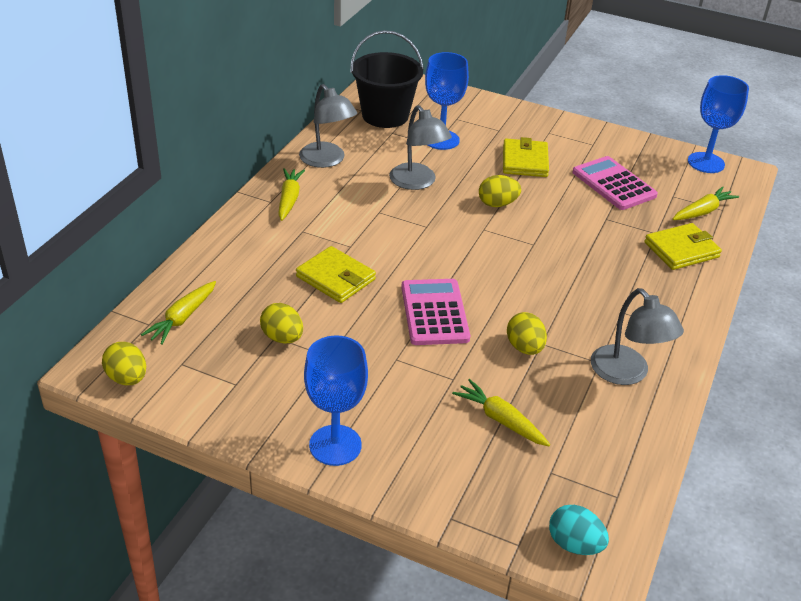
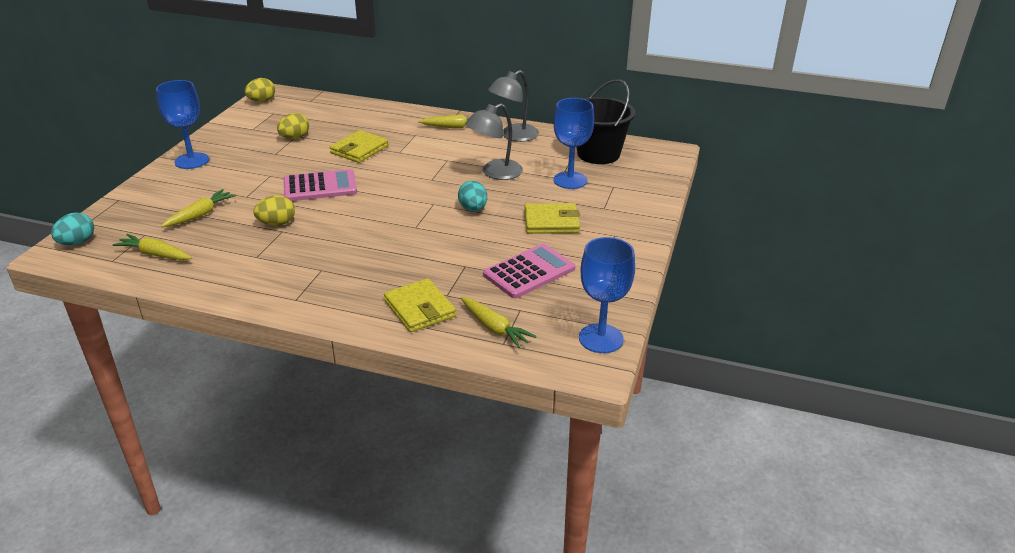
camera: 85 degrees right, 5 degrees down
yellow carrot [141,281,216,345] -> yellow carrot moved to [113,234,192,260]
yellow egg [479,175,521,207] -> turquoise egg [458,181,487,212]
grey lamp [591,288,684,385] -> none

